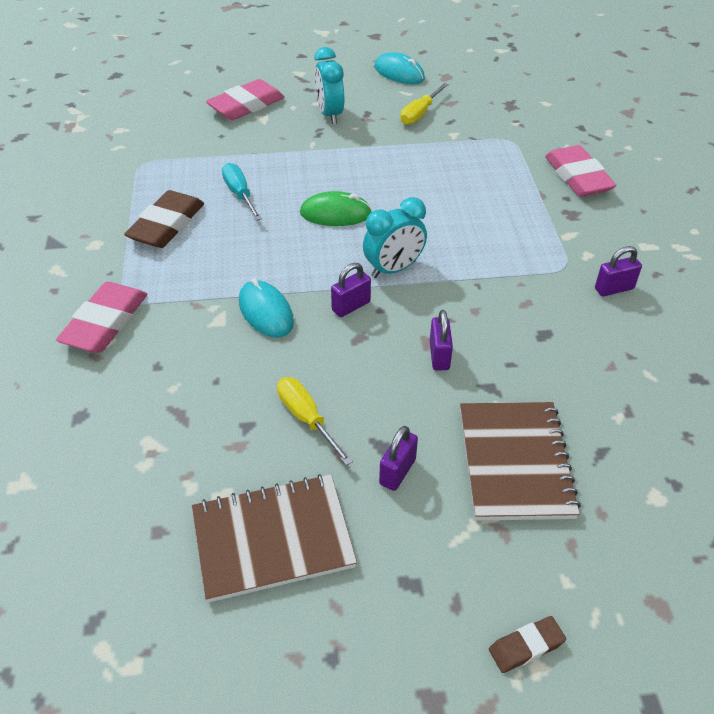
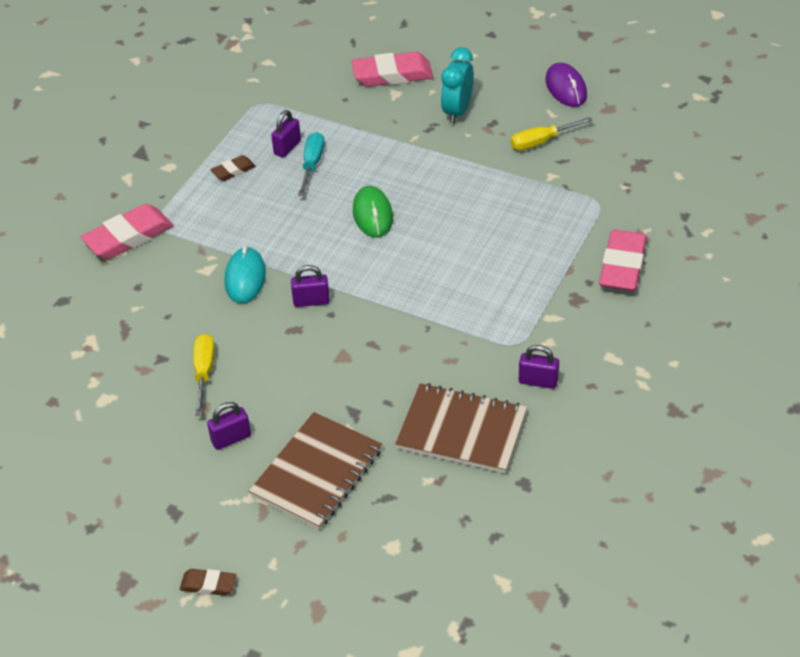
camera: 35 degrees right, 0 degrees up
brown eraser [124,190,204,248] -> brown eraser [210,155,256,181], size x0.51
brown notebook [192,474,357,603] -> brown notebook moved to [395,383,527,474]
green mouse [300,191,372,226] -> green mouse turned 45 degrees clockwise [353,186,393,237]
turquoise clock [363,197,427,278] -> none
turquoise mouse [375,52,425,84] -> purple mouse [546,63,587,107]
purple padlock [430,310,453,370] -> purple padlock moved to [271,110,301,158]

